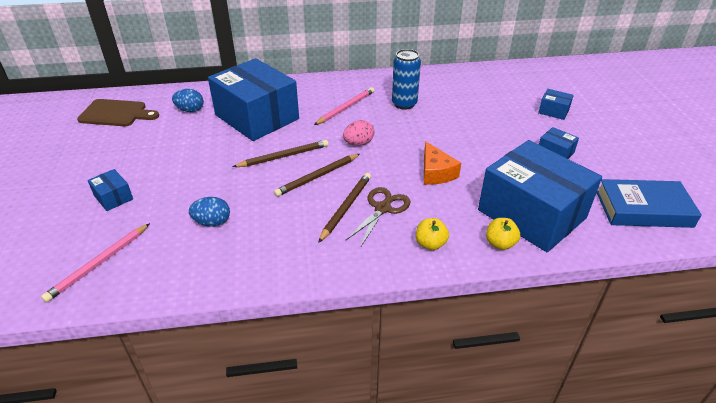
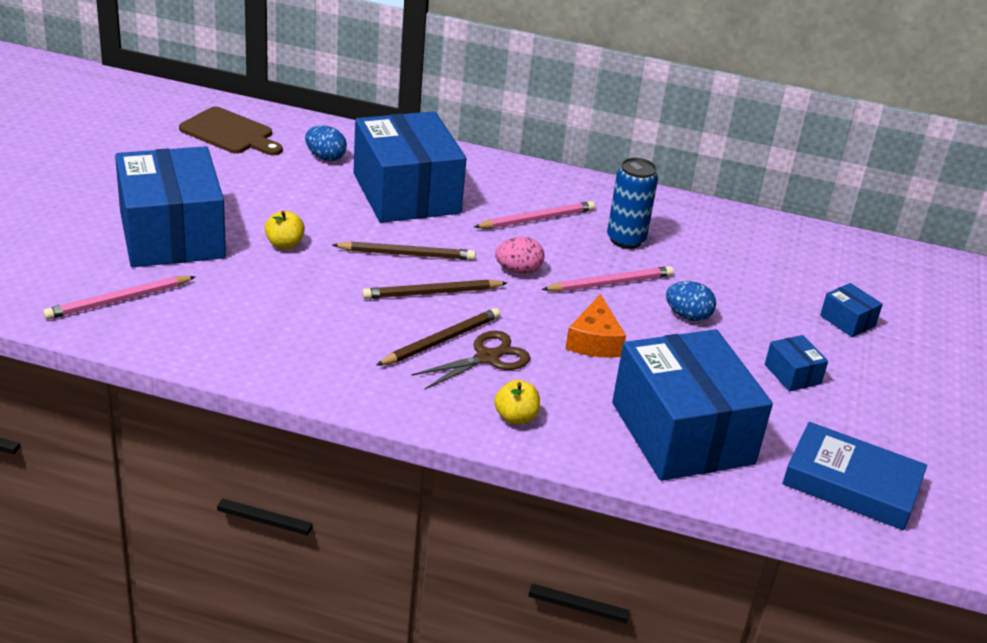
camera: 20 degrees right, 5 degrees down
blue box [88,169,133,211] -> blue box [115,146,226,267], size x2.50
blue egg [189,197,230,227] -> blue egg moved to [666,281,716,321]
yellow apple [486,218,520,250] -> yellow apple moved to [265,211,305,249]
none -> pink pencil [542,266,674,292]

